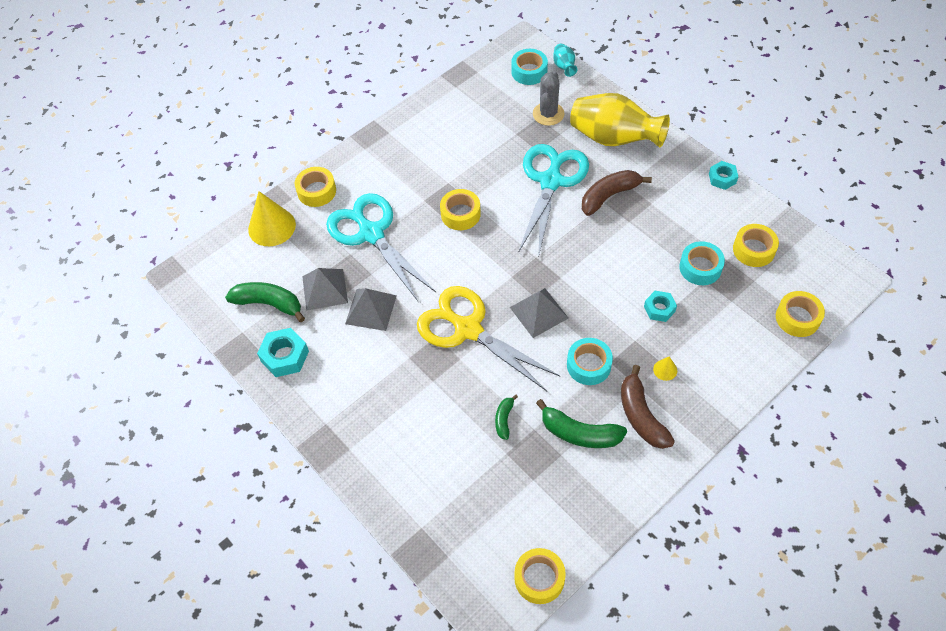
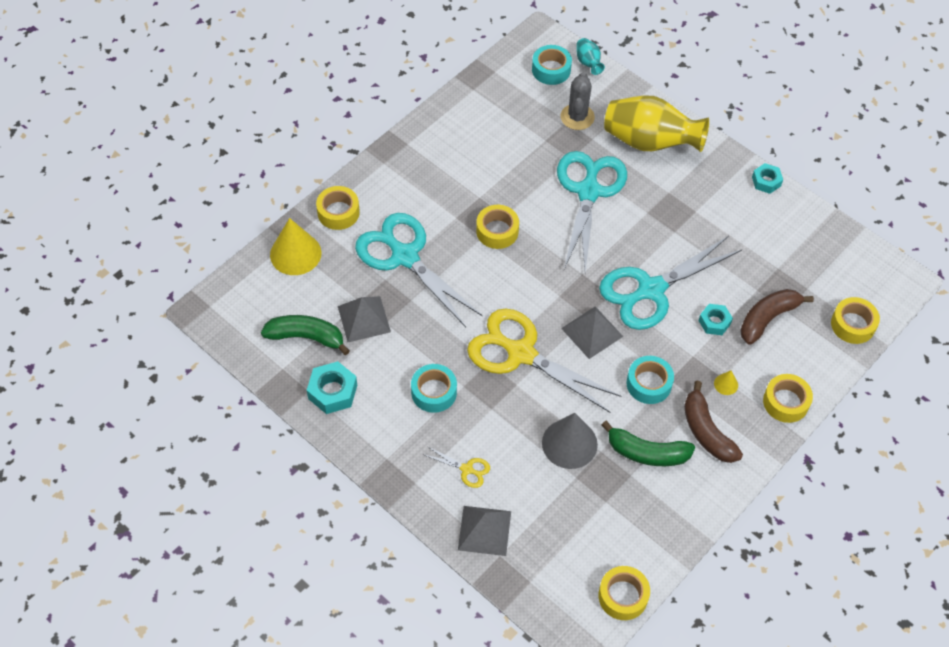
camera: 10 degrees left, 0 degrees up
grey pyramid [345,288,397,331] -> grey pyramid moved to [458,506,511,556]
green banana [495,394,518,440] -> grey cone [542,413,598,469]
brown banana [582,170,652,216] -> brown banana moved to [740,289,814,345]
turquoise tape [679,241,725,285] -> turquoise tape moved to [411,364,457,413]
yellow tape [733,224,779,267] -> yellow tape moved to [763,374,813,423]
none -> yellow scissors [425,446,490,488]
none -> turquoise scissors [599,236,742,330]

